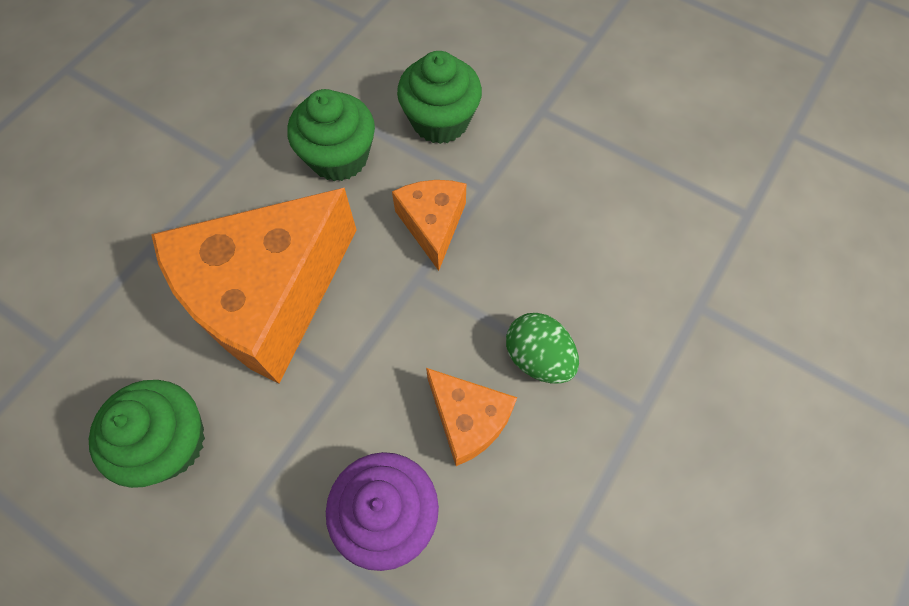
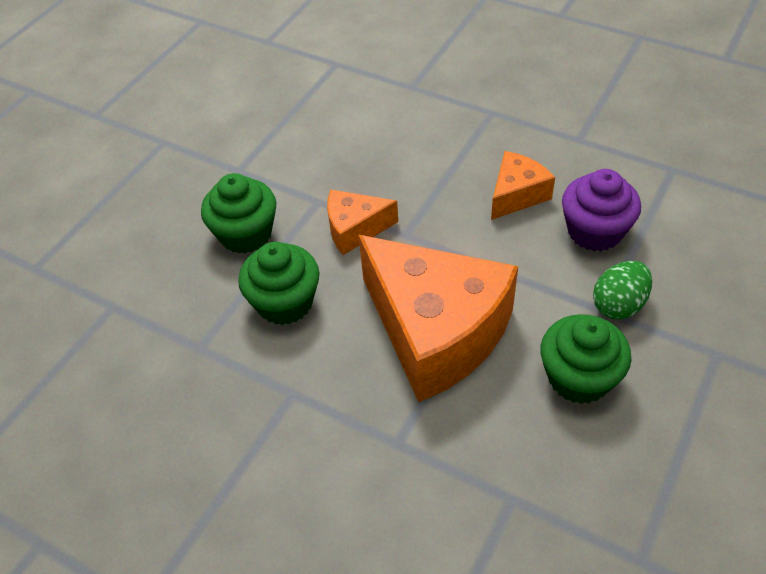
camera: 90 degrees left, 15 degrees down
green egg [506,313,579,384] -> green egg moved to [593,261,652,320]

